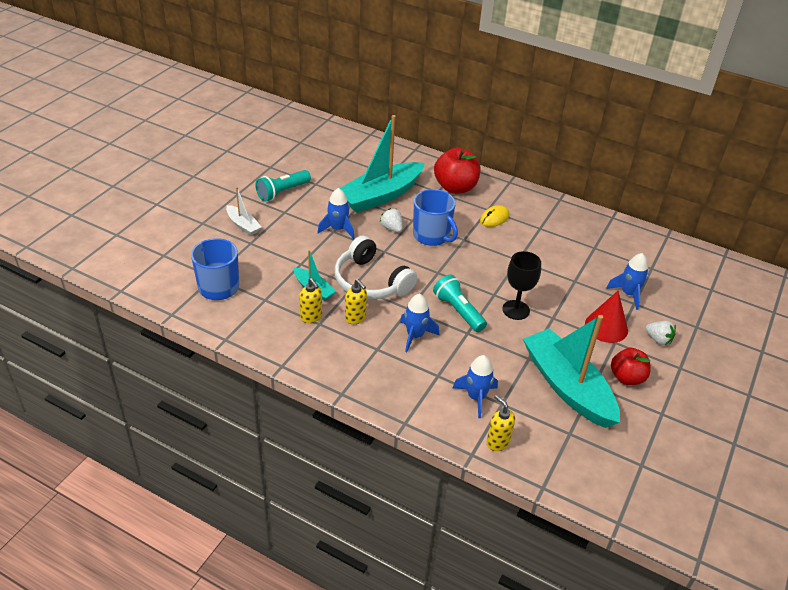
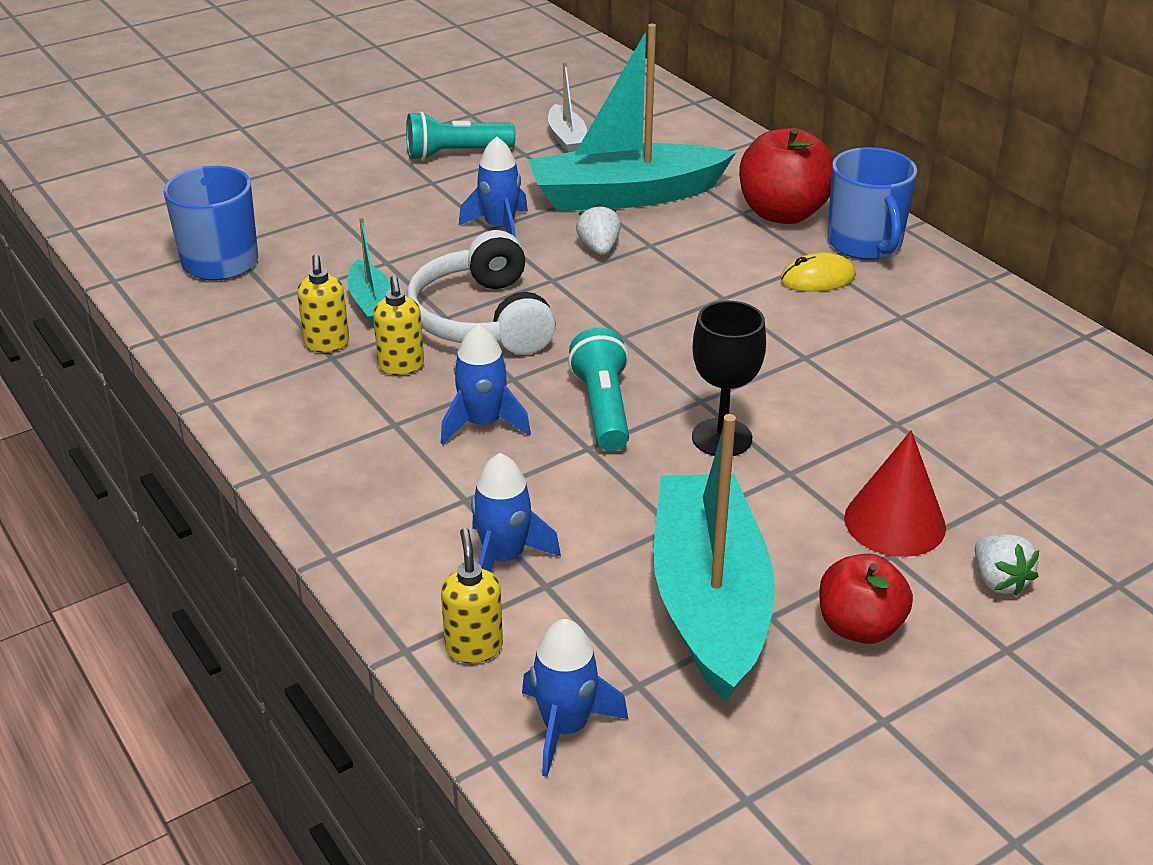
camera: 30 degrees right, 5 degrees down
white boat [226,187,261,236] -> white boat moved to [548,62,588,153]
blue mug [413,189,458,246] -> blue mug moved to [827,147,917,260]
blue rocket [606,253,649,310] -> blue rocket moved to [522,619,628,777]

